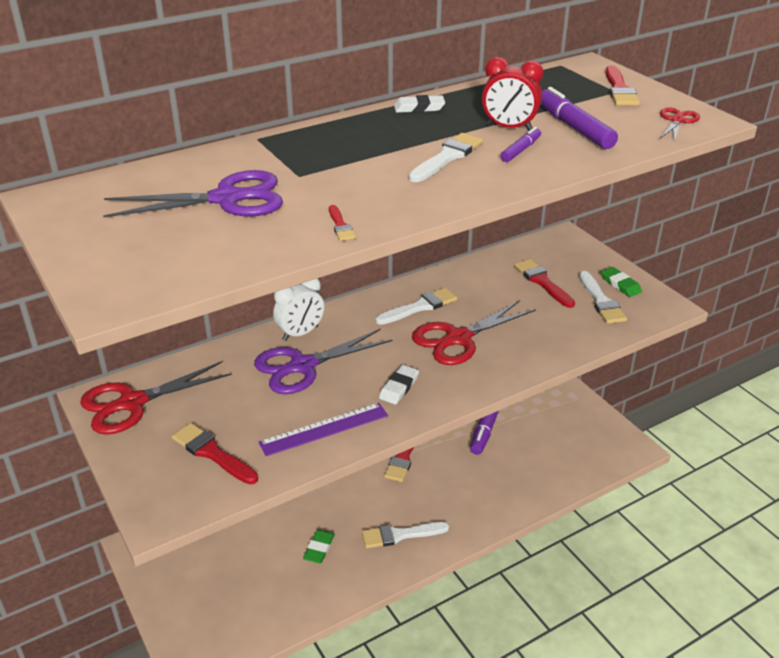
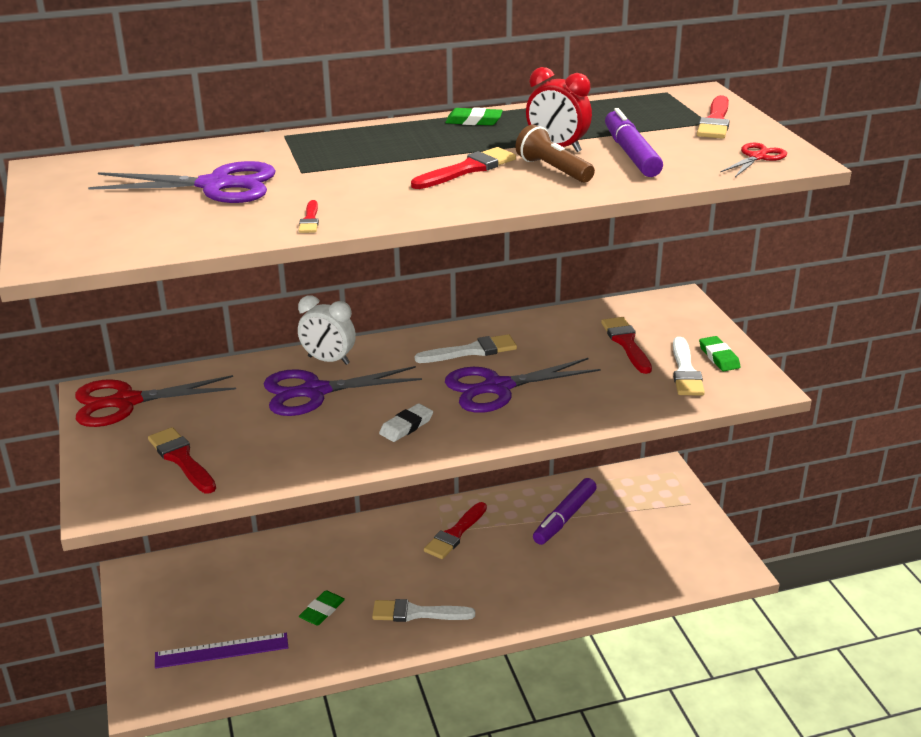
camera: 15 degrees right, 5 degrees down
purple ruler [259,403,388,456] -> purple ruler moved to [155,633,288,669]
white clock [273,278,324,341] -> white clock turned 45 degrees clockwise [298,295,356,365]
white eraser [394,95,445,113] -> green eraser [445,107,503,125]
white brush [408,133,483,182] -> red brush [411,147,516,189]
red scissors [412,300,536,365] -> purple scissors [445,358,601,413]
purple marker [501,127,541,162] -> brown flashlight [516,124,595,183]

